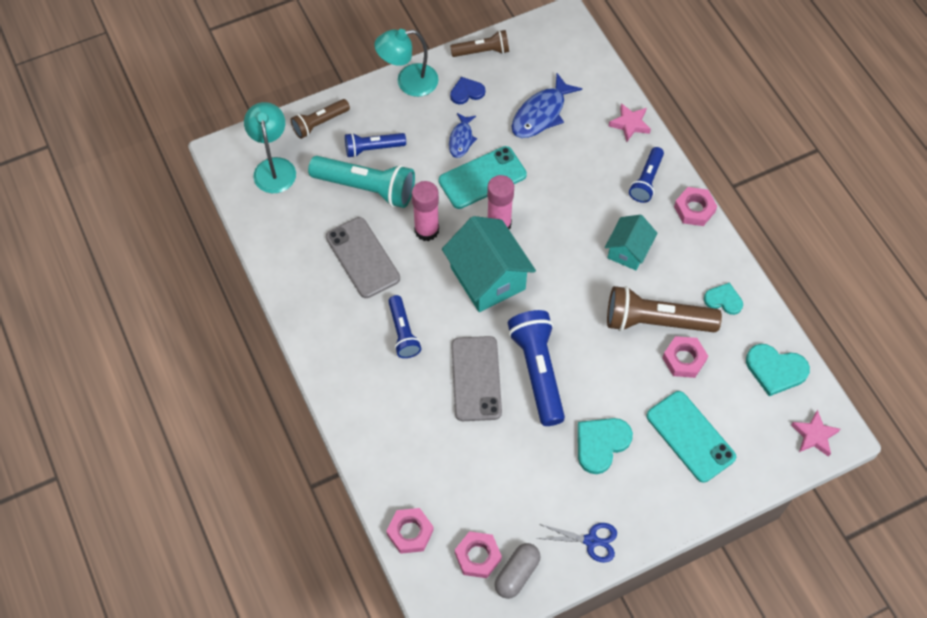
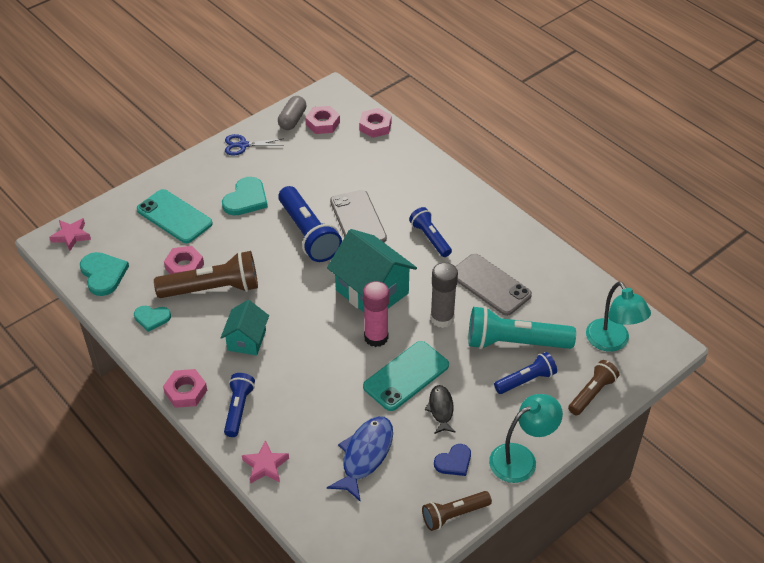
camera: 165 degrees right, 15 degrees down
pink glue stick [412,181,439,241] -> grey glue stick [430,262,458,328]
blue fish [449,113,477,158] -> black fish [425,385,456,434]
turquoise heart [746,344,810,396] -> turquoise heart turned 60 degrees clockwise [80,252,129,296]

